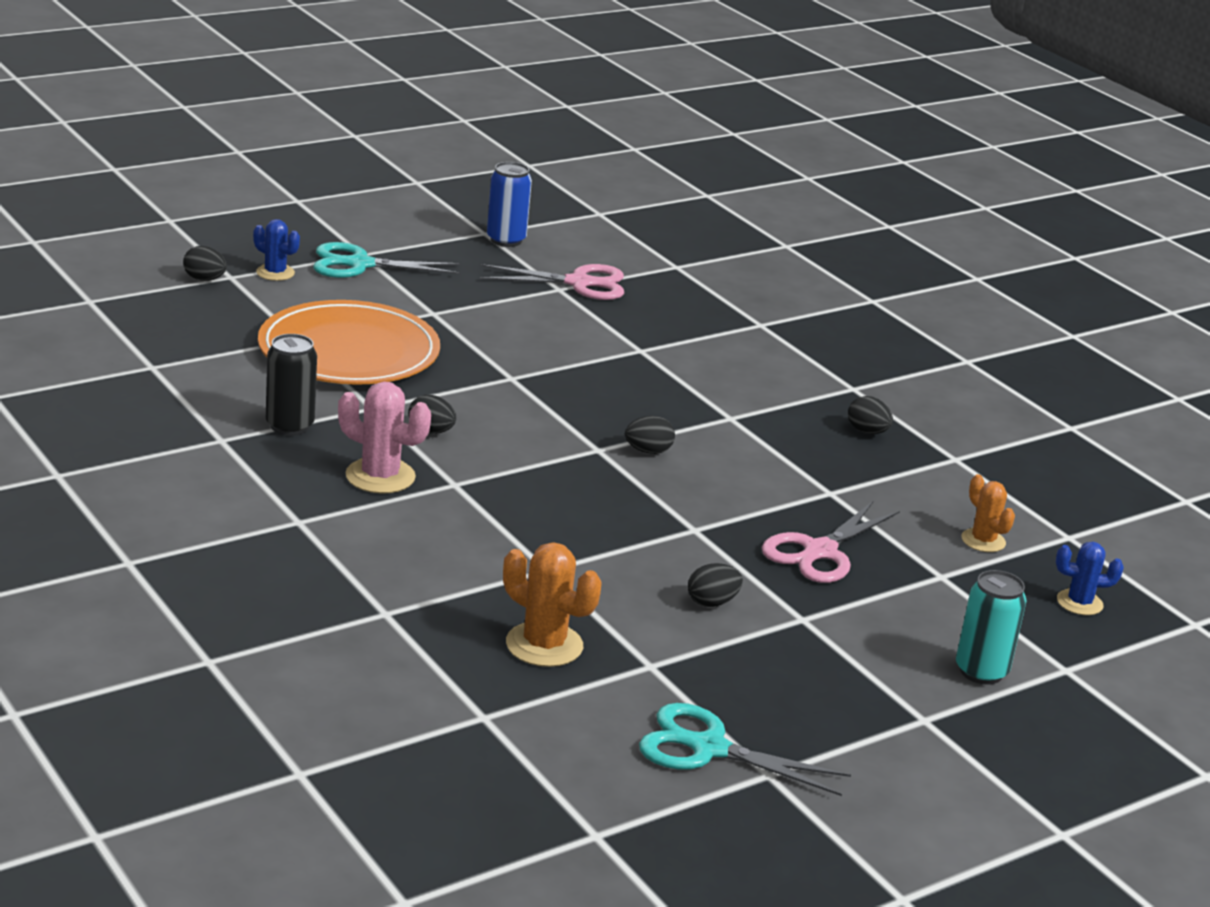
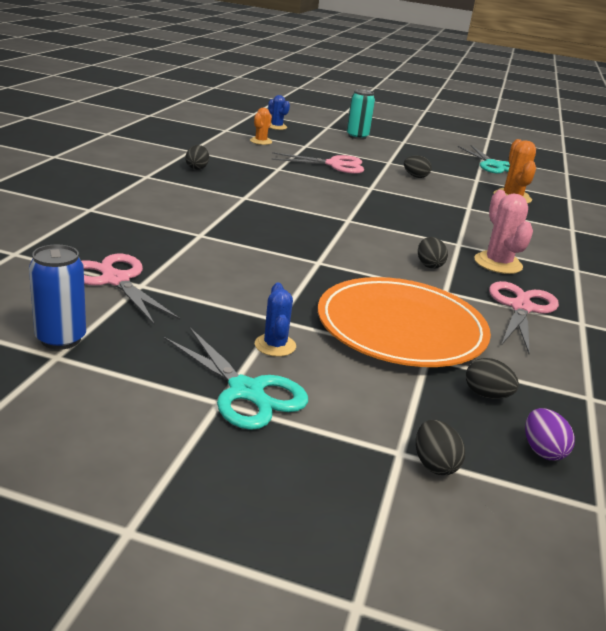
camera: 130 degrees left, 0 degrees up
blue cactus [253,219,300,281] -> blue cactus moved to [255,283,296,357]
black can [266,334,317,436] -> pink scissors [489,281,559,354]
black egg [625,416,675,454] -> black egg moved to [466,358,519,399]
none -> purple egg [525,408,575,461]

